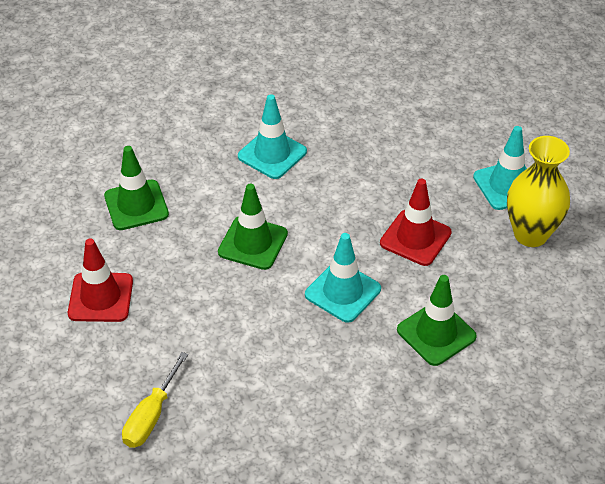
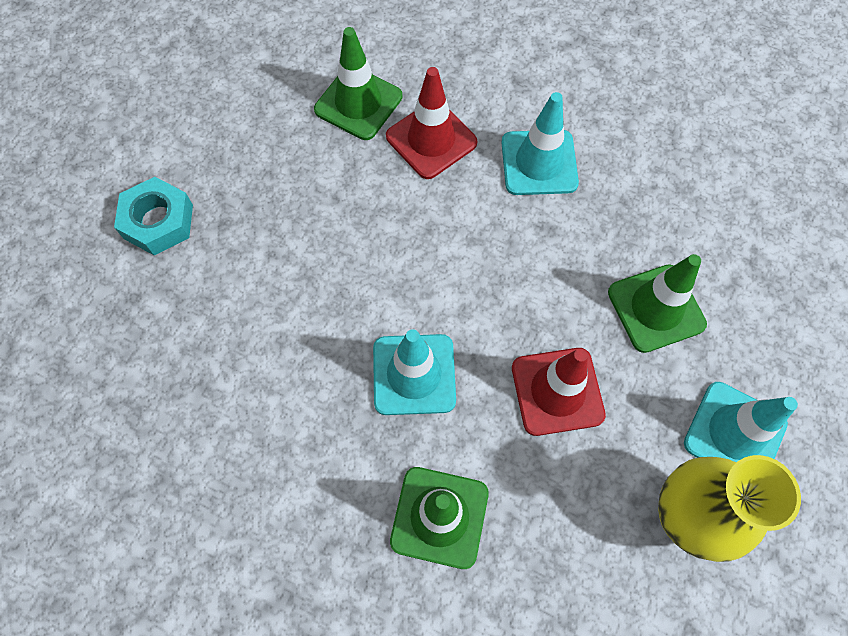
camera: 50 degrees right, 20 degrees up
red traffic cone [68,238,133,322] -> red traffic cone moved to [386,67,478,179]
yellow screwdriver [122,352,188,448] -> none
green traffic cone [218,184,288,270] -> green traffic cone moved to [608,254,707,353]
none -> turquoise nut [114,177,193,255]

